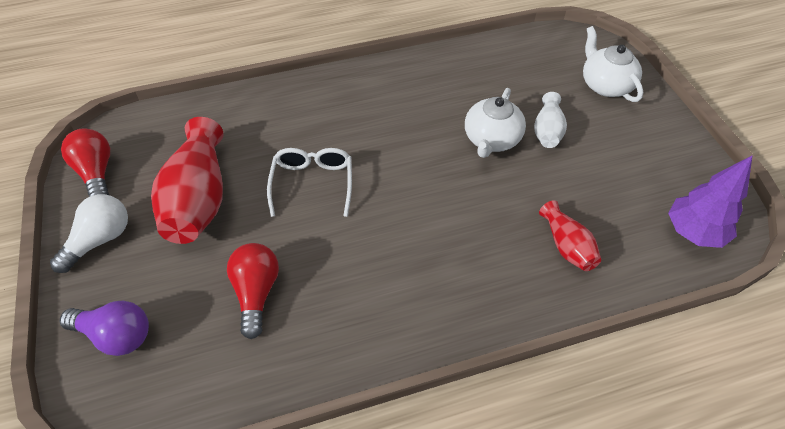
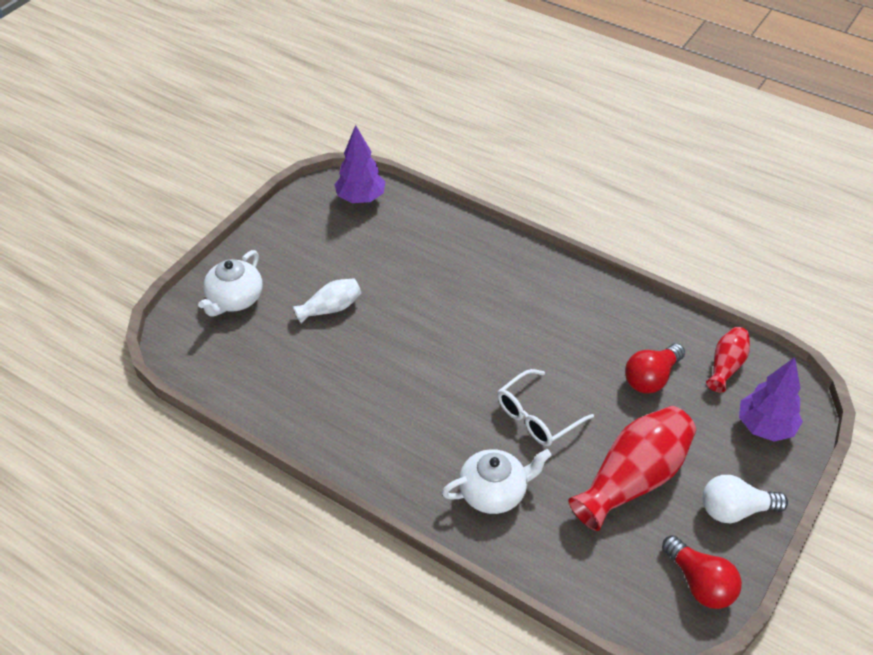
camera: 130 degrees left, 5 degrees down
purple light bulb [60,301,149,356] -> purple tree [739,357,803,442]
red light bulb [61,128,110,197] -> red light bulb turned 60 degrees counterclockwise [662,535,742,609]
white teapot [465,88,526,158] -> white teapot moved to [442,449,552,514]
red vase [539,200,601,271] -> red vase moved to [706,327,750,393]

